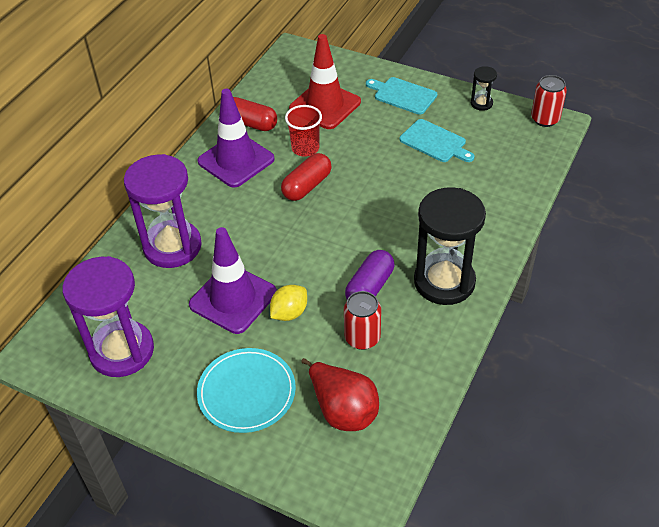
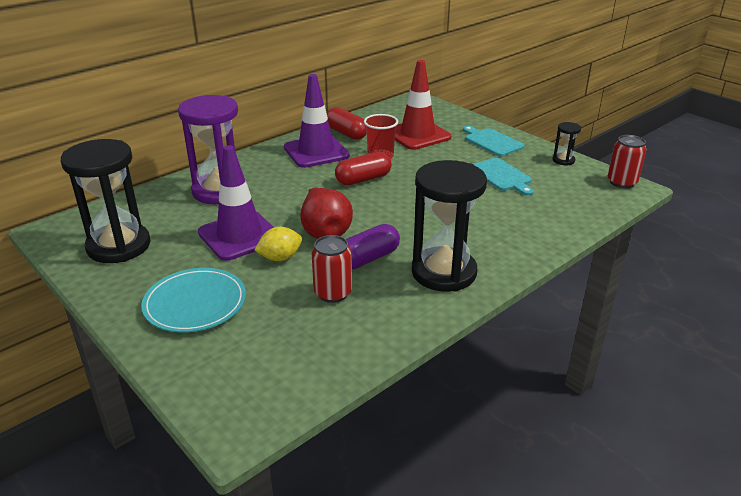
camera: 20 degrees right, 15 degrees down
purple hourglass [62,256,154,377] -> black hourglass [61,139,151,263]
red pear [301,358,379,431] -> red pear moved to [300,188,353,239]

